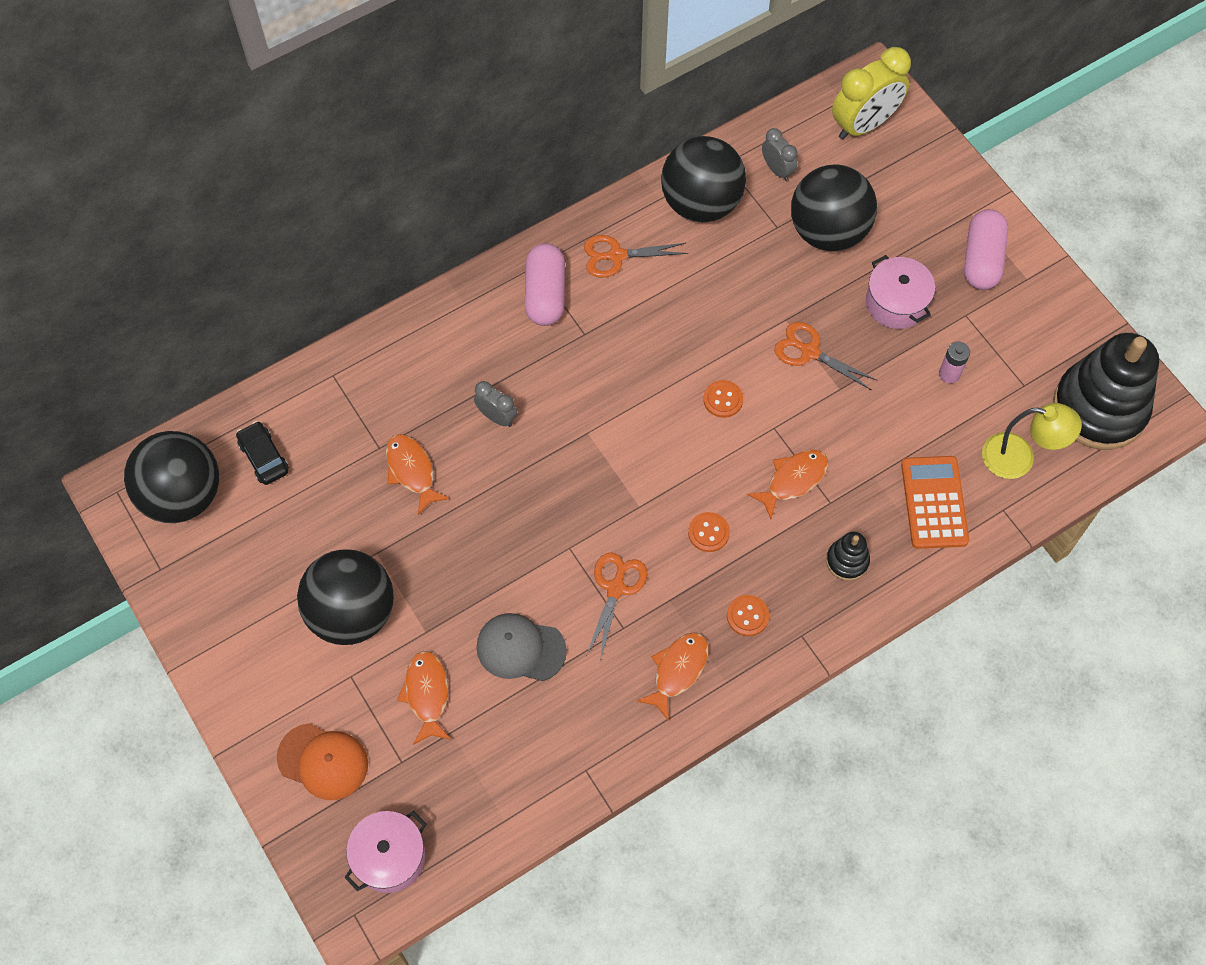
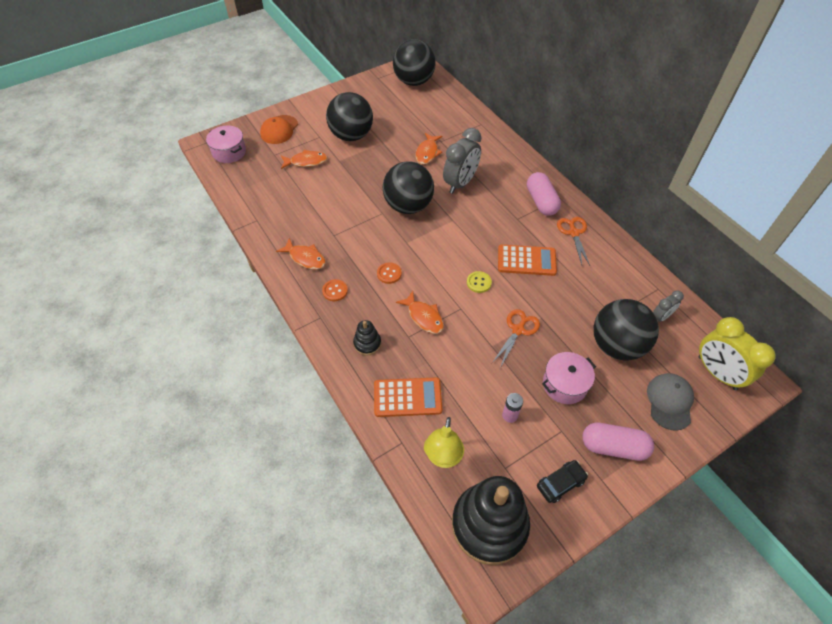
camera: 90 degrees right, 10 degrees down
black car [236,421,289,485] -> black car moved to [537,460,588,503]
orange fish [386,434,450,515] -> orange fish turned 135 degrees clockwise [415,133,442,164]
grey clock [474,381,517,427] -> grey clock [443,128,481,194], size x1.91
grey cap [476,613,567,681] -> grey cap moved to [647,373,694,431]
pink capsule [525,243,565,326] -> pink capsule turned 75 degrees clockwise [527,172,561,216]
orange scissors [586,553,647,661] -> none
black ball [661,136,746,222] -> black ball moved to [383,161,434,214]
orange button [703,380,743,418] -> yellow button [467,271,492,293]
none -> orange calculator [498,244,557,276]

